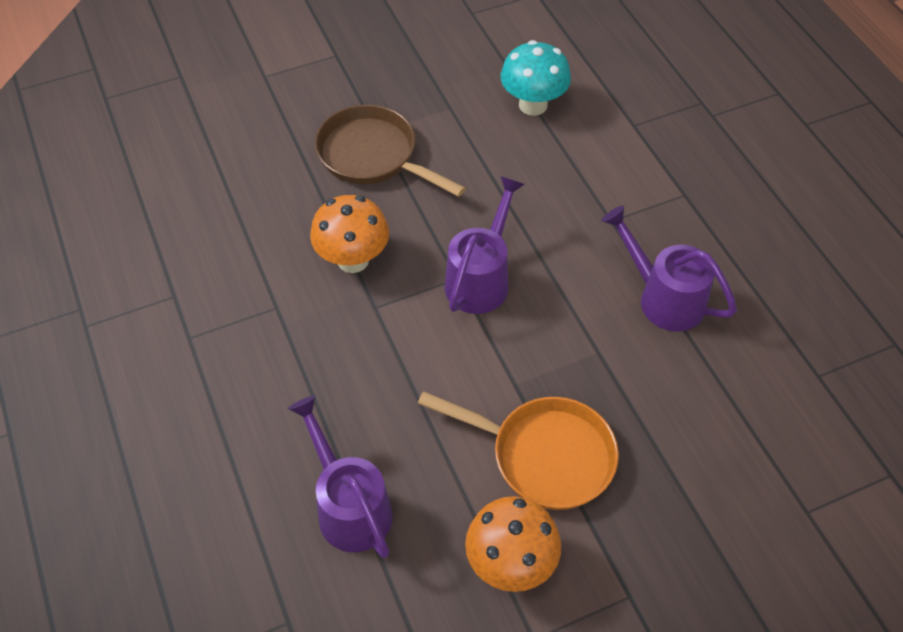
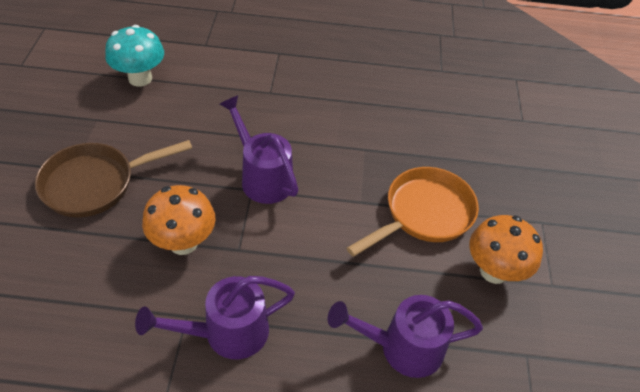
camera: 65 degrees left, 5 degrees down
purple watering can [601,205,737,332] -> purple watering can moved to [135,276,295,359]

